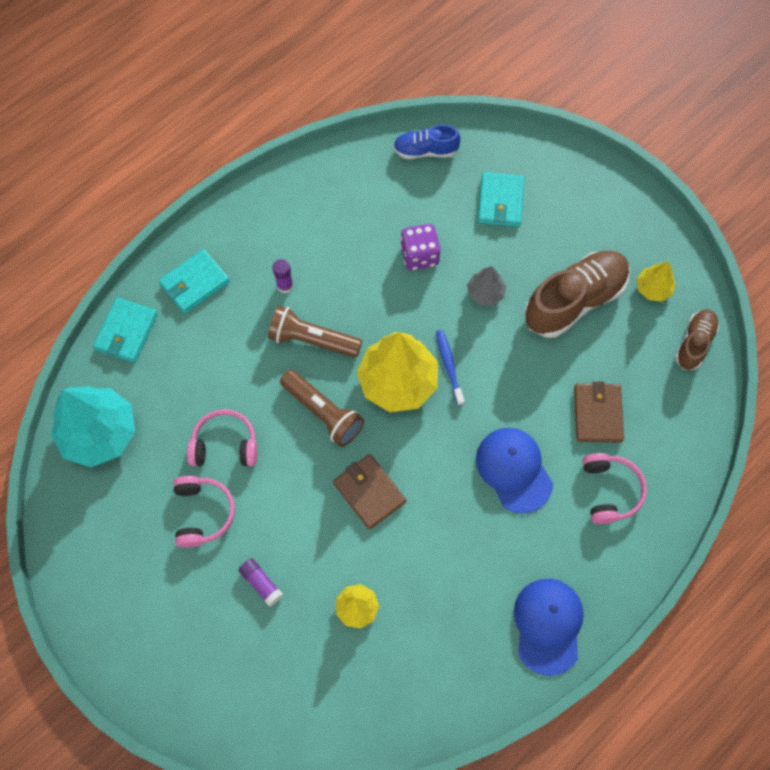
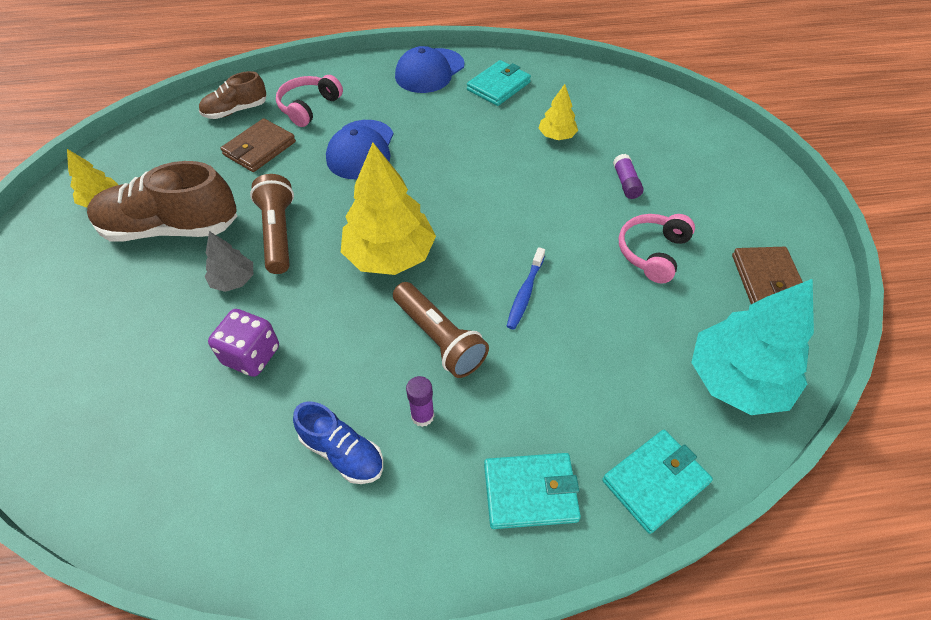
camera: 145 degrees left, 15 degrees down
pink headphones [187,409,257,466] -> none
brown flashlight [280,370,364,447] -> brown flashlight moved to [250,174,294,274]
brown wallet [333,454,406,529] -> brown wallet moved to [732,247,803,304]
blue shoe [393,124,461,159] -> blue shoe moved to [293,402,383,484]
blue toothbrush [436,330,465,406] -> blue toothbrush moved to [507,247,545,329]
turquoise wallet [478,172,524,227] -> turquoise wallet moved to [467,60,531,106]
brown shoe [675,309,719,370] -> brown shoe moved to [199,71,267,119]

